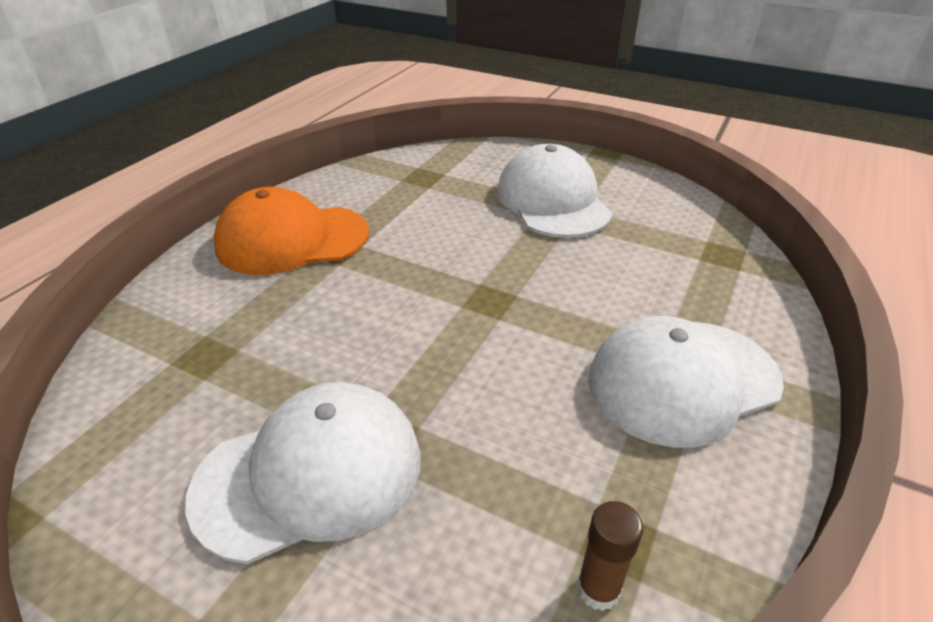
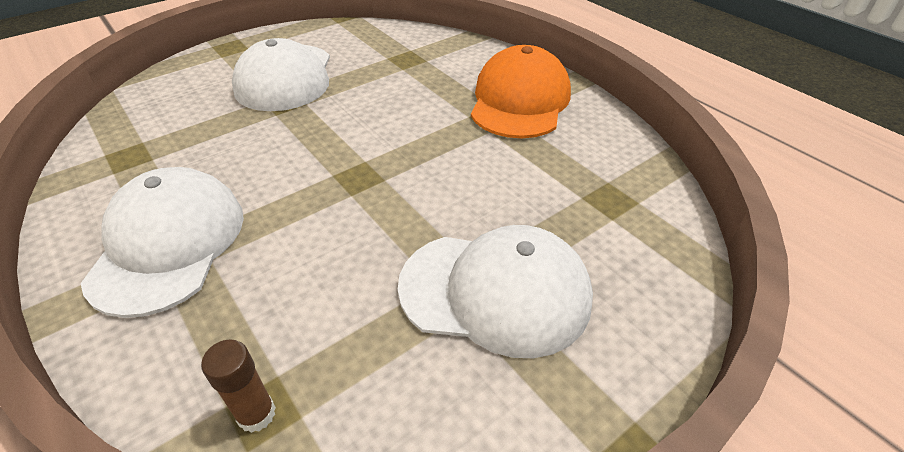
camera: 115 degrees right, 5 degrees up
brown glue stick [577,501,643,611] -> brown glue stick moved to [201,339,276,433]

